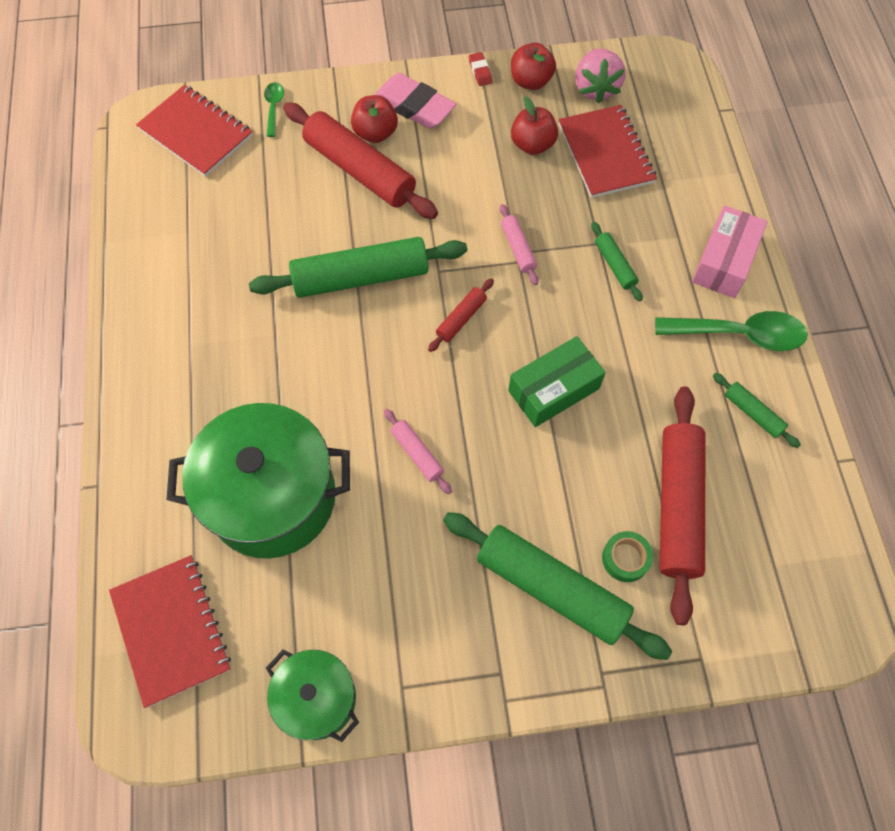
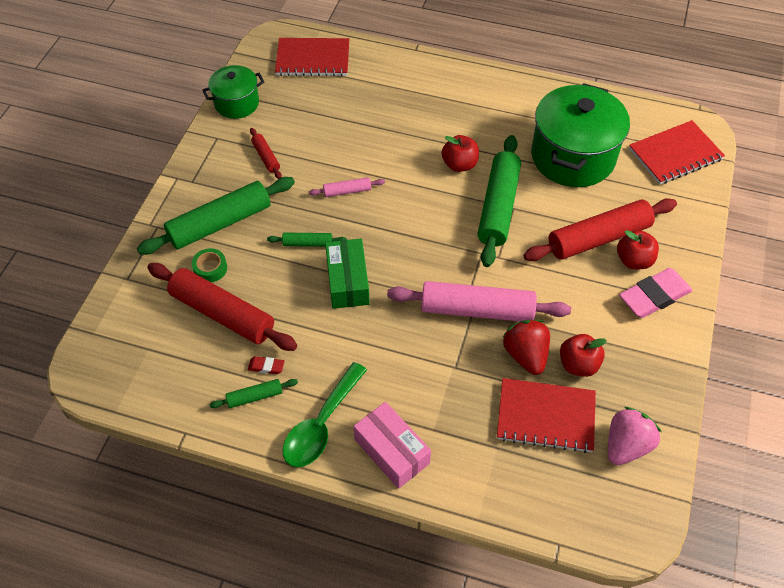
camera: 115 degrees right, 10 degrees down
green pot [167,403,350,558] -> green pot moved to [531,83,630,187]
green spoon [264,82,284,137] -> none
red rolling pin [428,278,494,352] -> red rolling pin moved to [250,128,282,179]
red eraser [469,52,492,86] -> red eraser moved to [248,356,285,374]
pink rolling pin [500,204,538,285] -> pink rolling pin [387,281,571,321], size x2.16
red apple [511,43,556,90] -> red apple moved to [442,135,479,172]
pink strawberry [575,48,625,103] -> pink strawberry turned 105 degrees clockwise [608,407,662,465]
green rolling pin [591,222,643,301] -> green rolling pin moved to [267,232,347,247]
none -> red strawberry [503,320,550,375]

